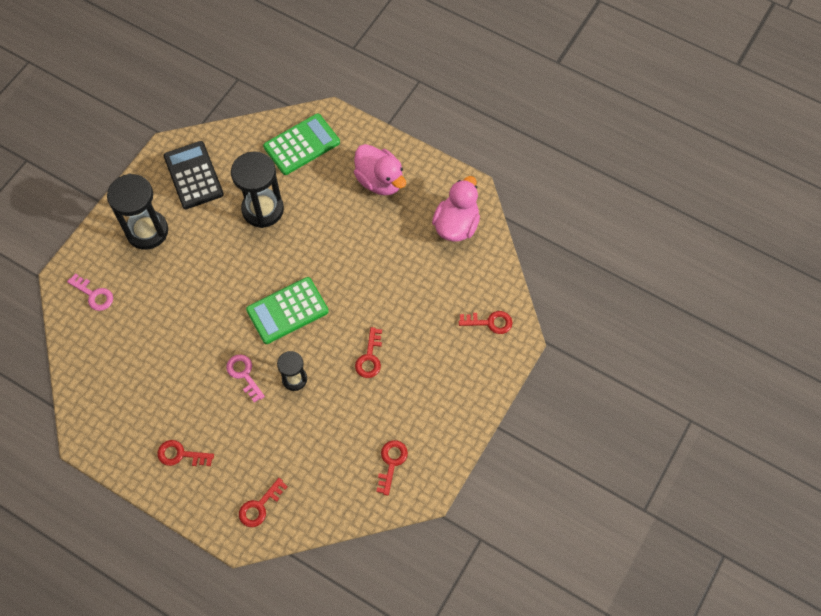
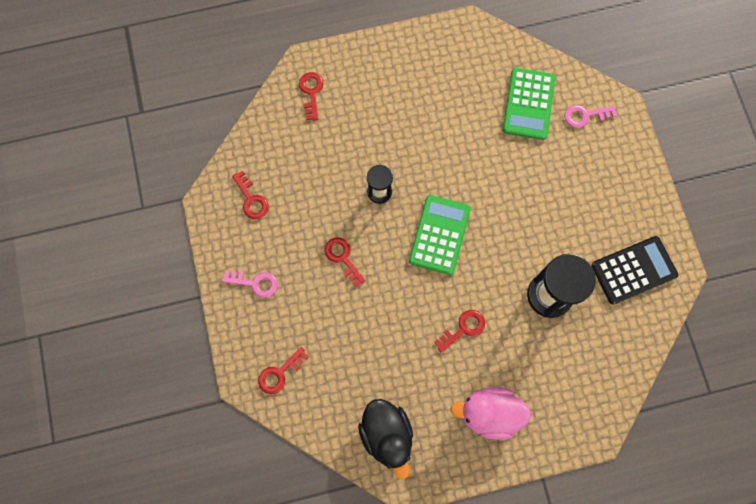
camera: 135 degrees right, 10 degrees up
black hourglass [107,174,168,250] -> none
red key [158,440,214,466] -> red key moved to [434,310,485,353]
black calculator [163,141,224,209] -> black calculator turned 45 degrees counterclockwise [591,236,678,305]
pink key [226,355,265,403] -> pink key moved to [222,270,278,298]
green calculator [263,114,340,175] -> green calculator moved to [503,68,555,140]
pink duck [432,176,480,241] -> black duck [358,399,413,479]

